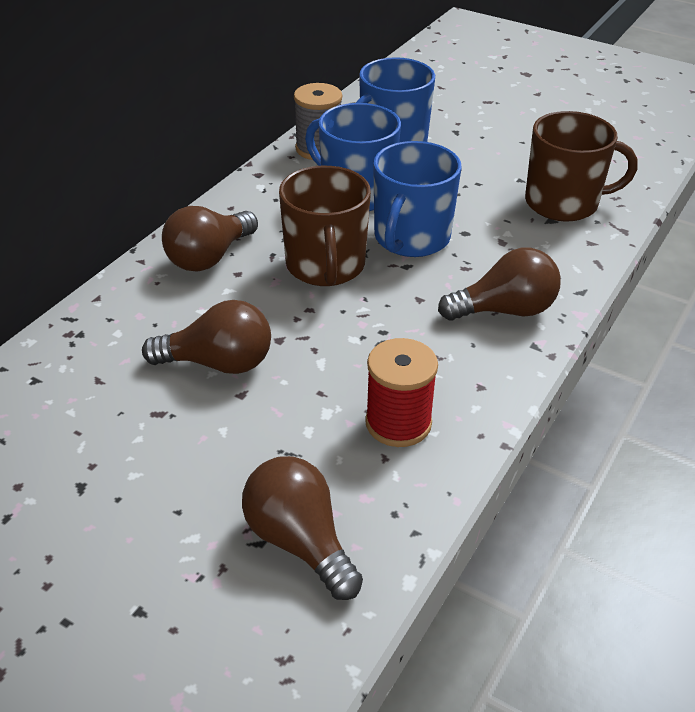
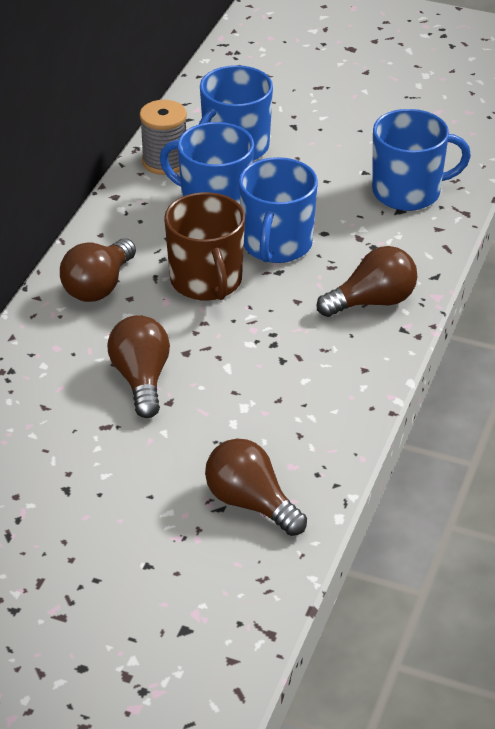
camera: 10 degrees left, 0 degrees up
brown light bulb [142,300,271,374] -> brown light bulb turned 90 degrees counterclockwise [107,315,170,418]
red spool [365,338,438,447] -> none
brown mug [525,111,638,222] -> blue mug [372,109,471,211]

